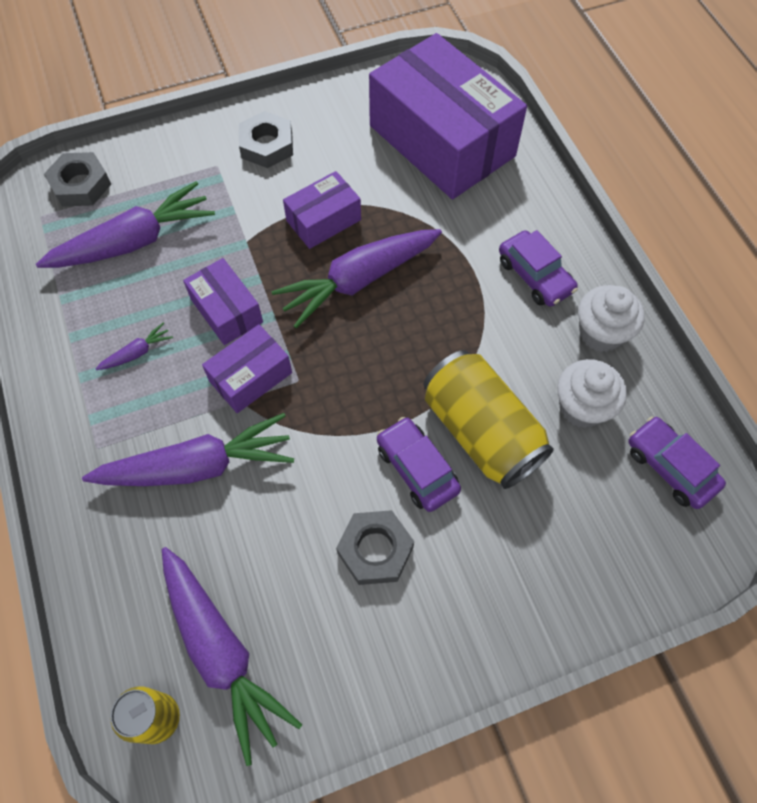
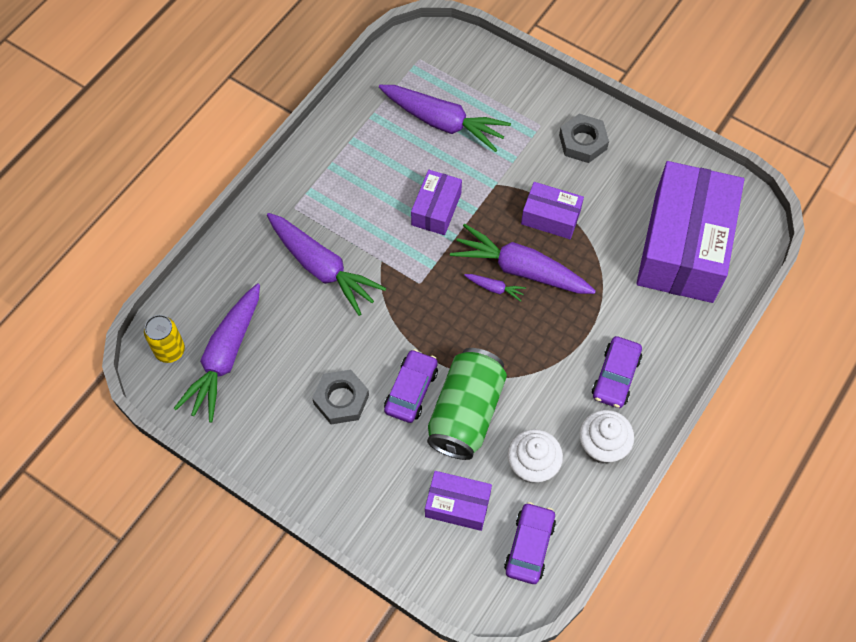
camera: 55 degrees right, 0 degrees up
grey nut [44,152,111,207] -> none
purple carrot [95,323,173,370] -> purple carrot moved to [464,274,526,302]
purple box [202,324,292,413] -> purple box moved to [425,471,492,531]
yellow can [424,350,554,489] -> green can [427,348,507,460]

